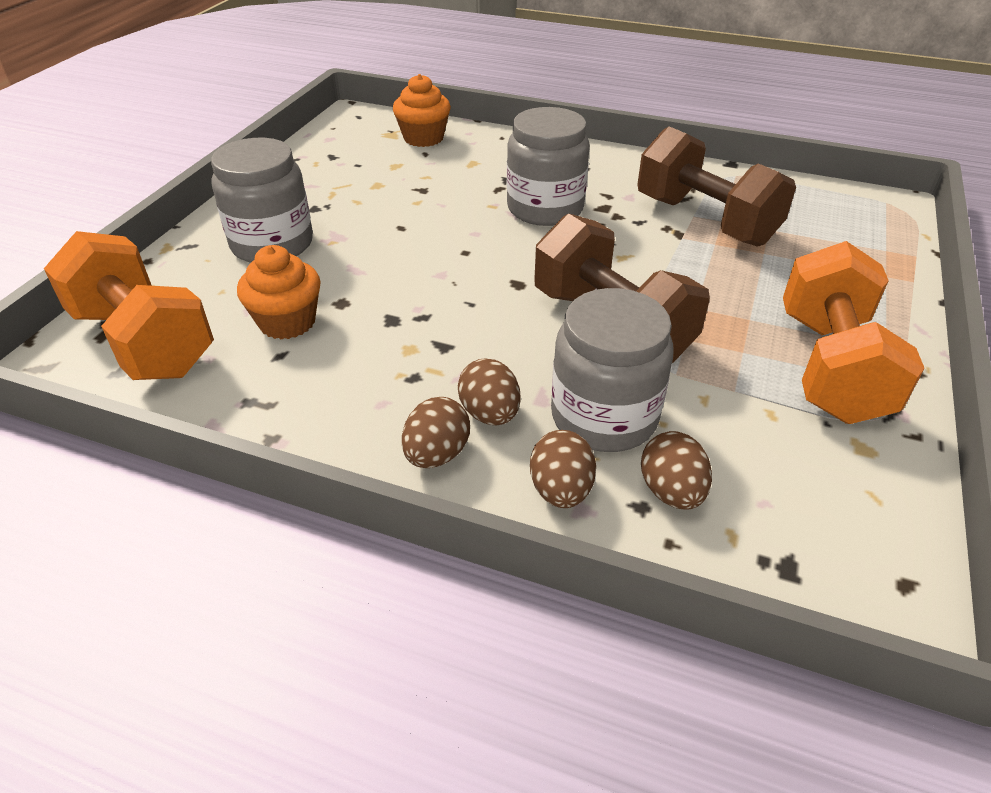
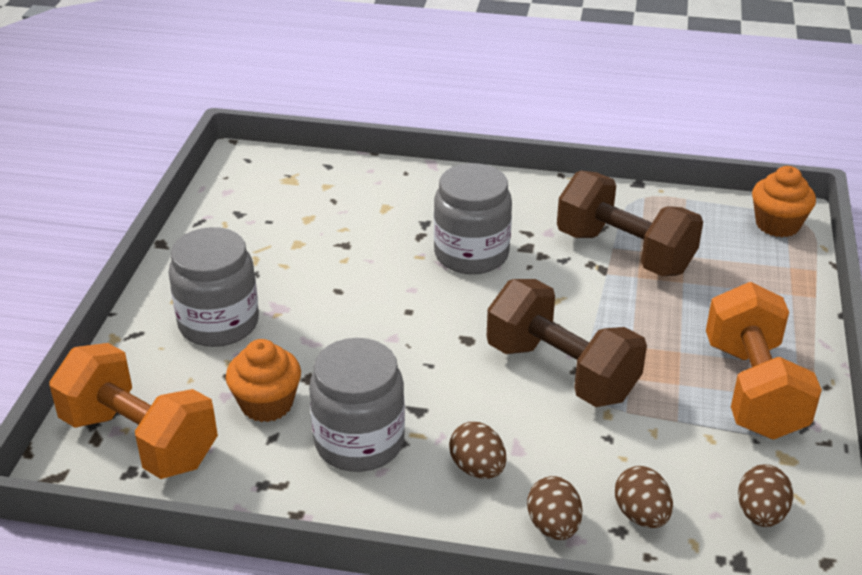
camera: 10 degrees left, 5 degrees down
orange cupcake [393,74,451,147] -> orange cupcake moved to [752,166,816,237]
brown egg [402,397,470,468] -> brown egg moved to [738,464,793,527]
grey jar [551,288,674,452] -> grey jar moved to [309,338,405,472]

